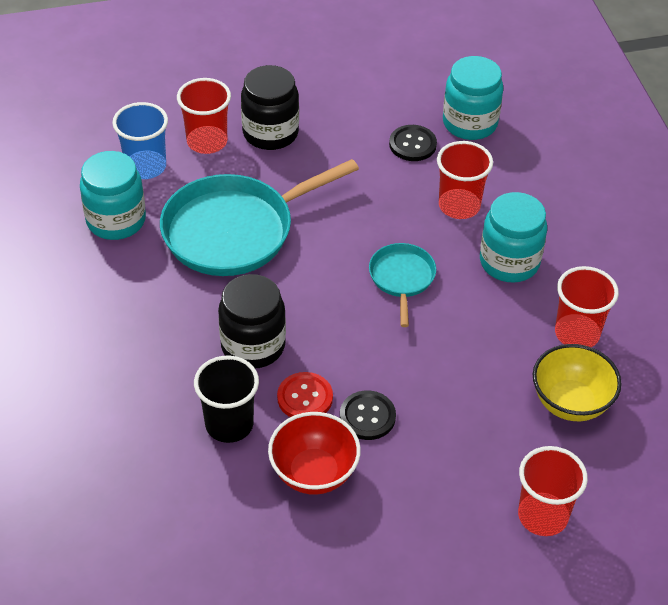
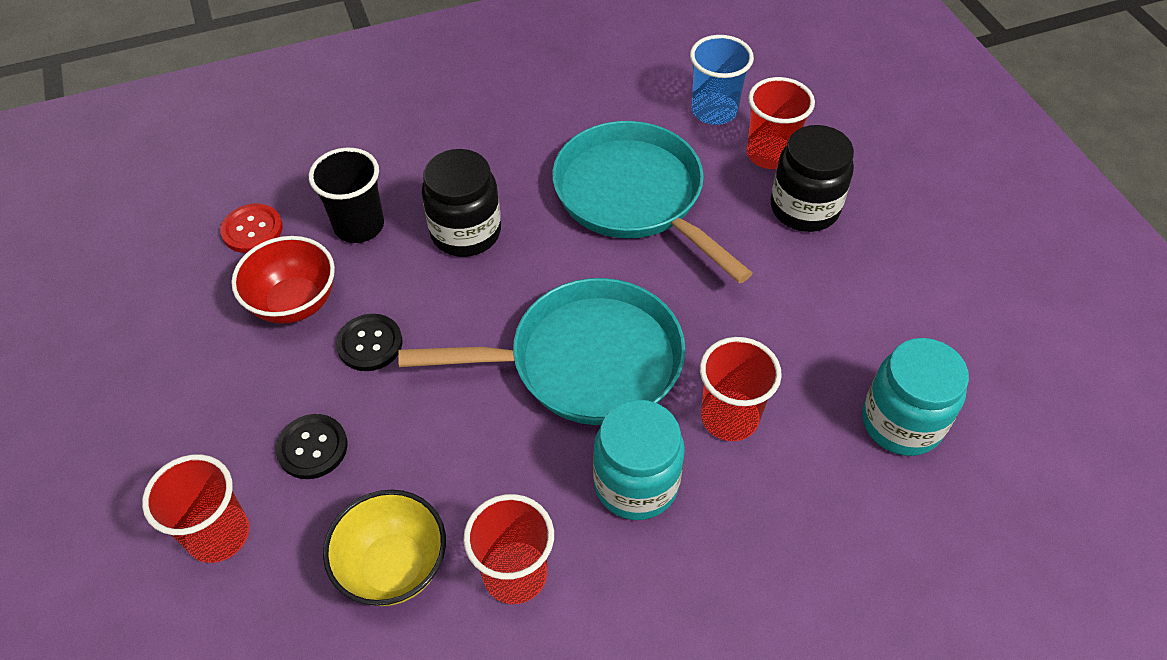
camera: 85 degrees right, 5 degrees up
turquoise jar [80,151,146,240] -> none
red button [277,372,333,417] -> red button moved to [220,204,283,253]
turquoise pan [369,243,436,327] -> turquoise pan [398,278,686,425], size x1.97
black button [389,125,437,161] -> black button moved to [275,414,348,479]

